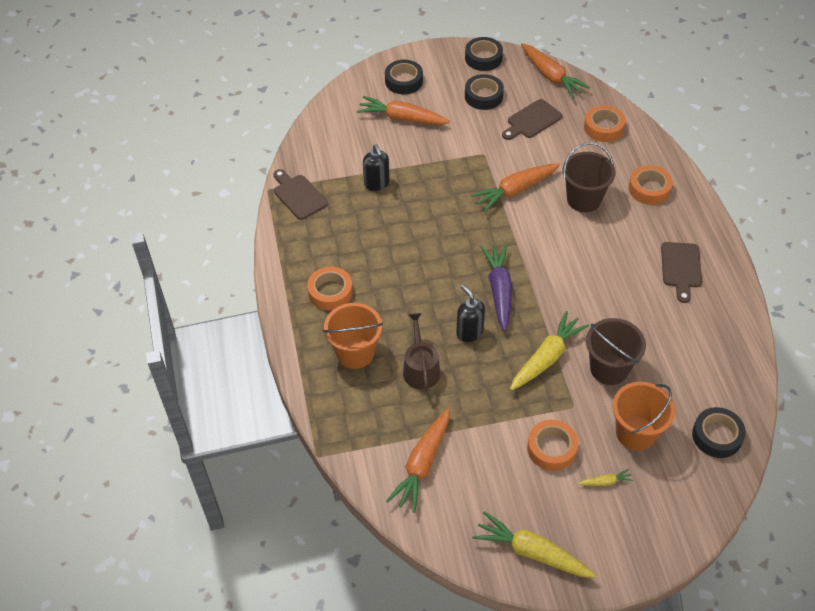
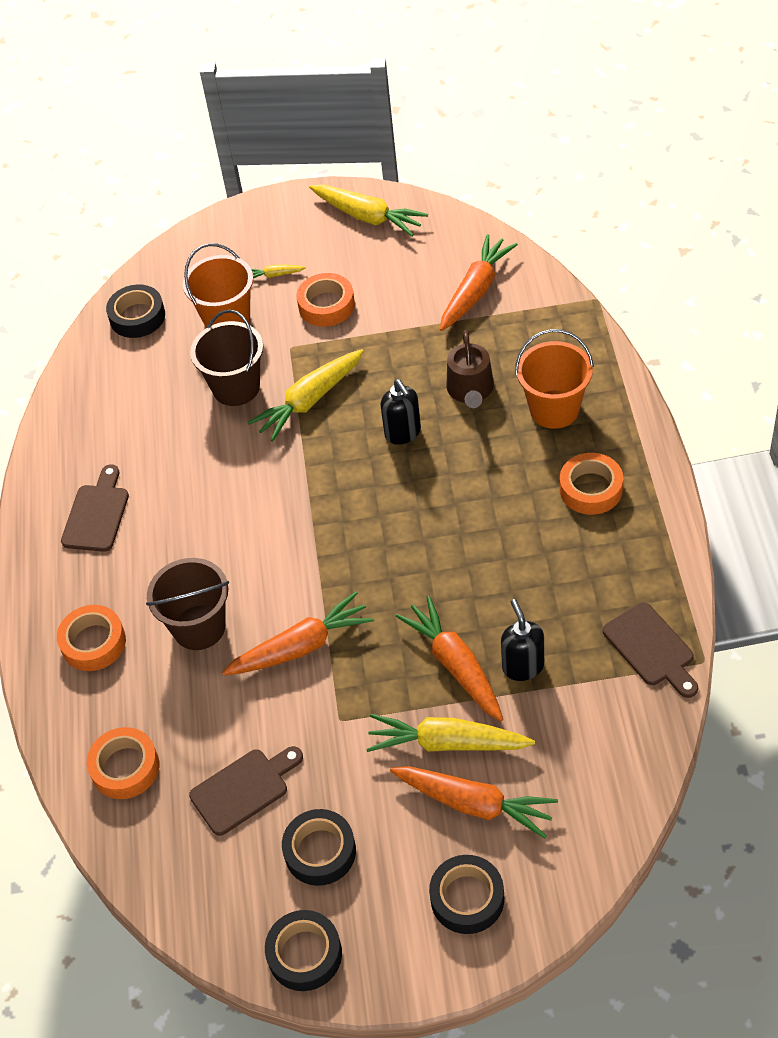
camera: 170 degrees left, 0 degrees up
purple carrot [481,244,512,332] -> none
orange carrot [521,43,590,98] -> orange carrot moved to [396,596,503,721]
none -> yellow carrot [366,714,535,752]

